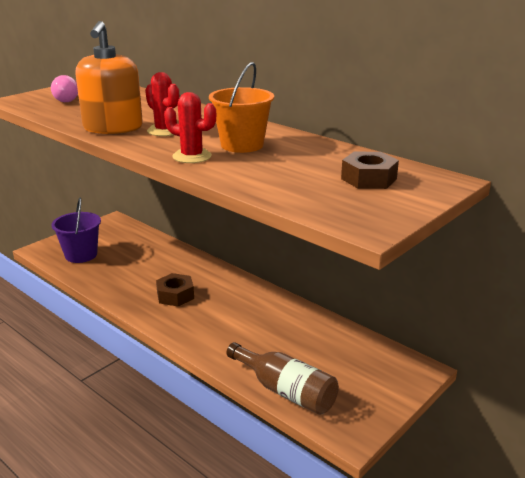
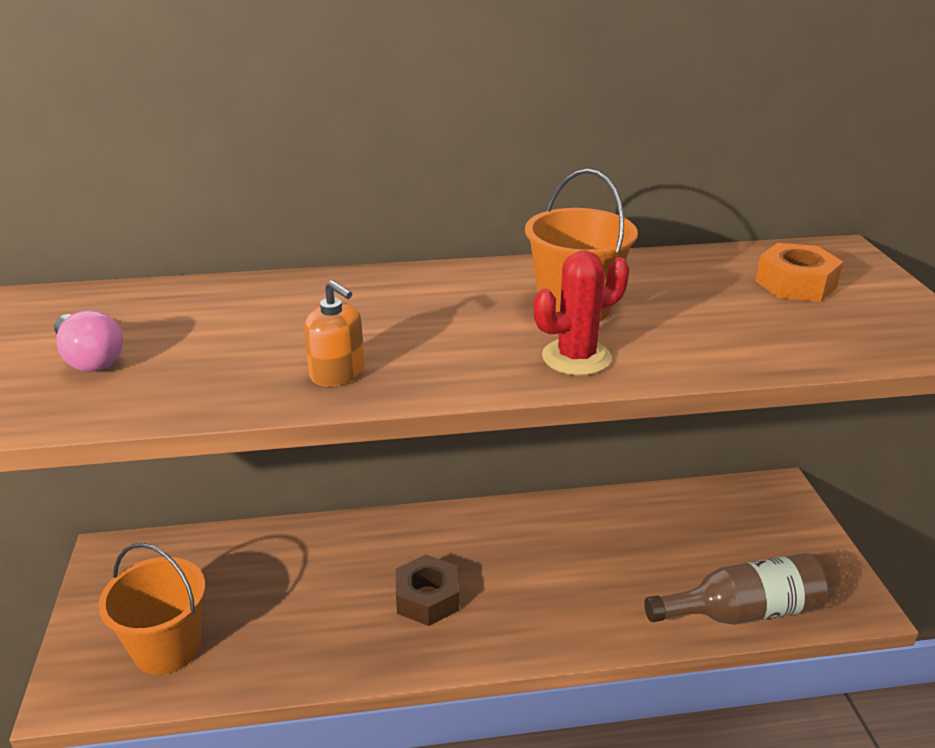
camera: 50 degrees left, 5 degrees up
purple bucket [51,197,101,263] -> orange bucket [98,543,206,675]
orange soap dispenser [75,21,143,134] -> orange soap dispenser [304,280,365,386], size x0.49
red cactus [145,72,179,136] -> none
brown nut [341,152,399,189] -> orange nut [755,243,843,302]

